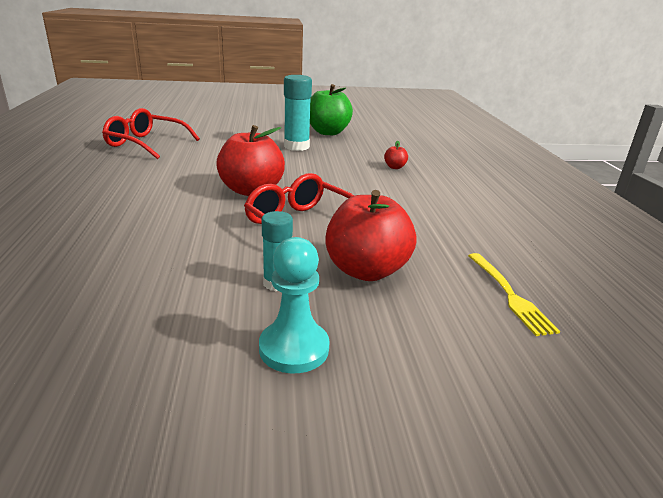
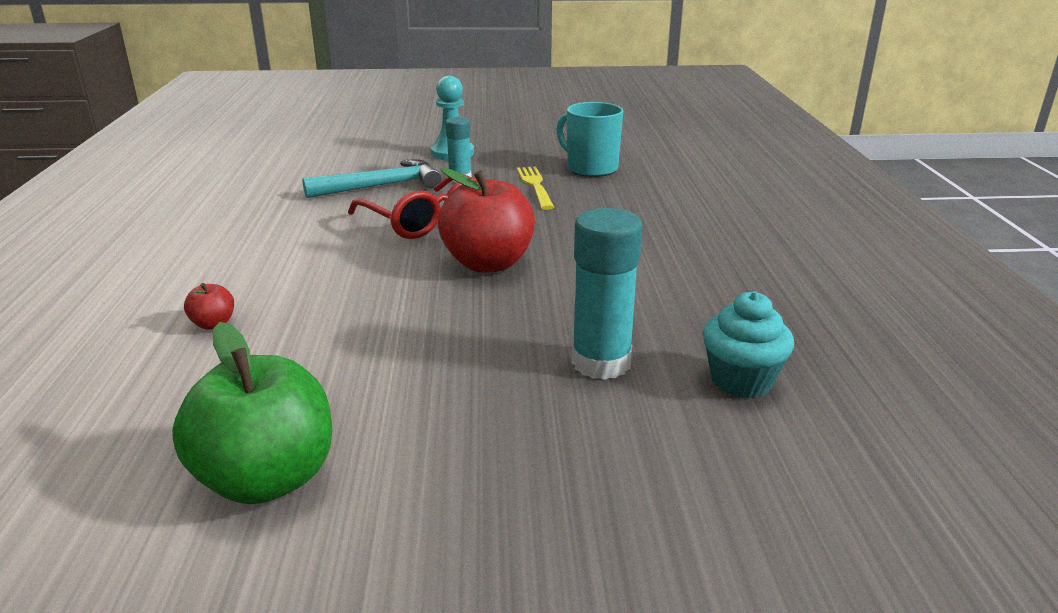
camera: 175 degrees left, 0 degrees up
red glasses [102,108,200,159] -> turquoise cupcake [703,291,794,398]
turquoise glue stick [284,75,312,151] -> turquoise glue stick moved to [572,208,642,380]
red apple [325,190,417,281] -> turquoise hammer [302,160,442,198]
yellow fork [468,253,560,336] -> yellow fork moved to [517,166,554,210]
none -> turquoise mug [556,102,623,177]

